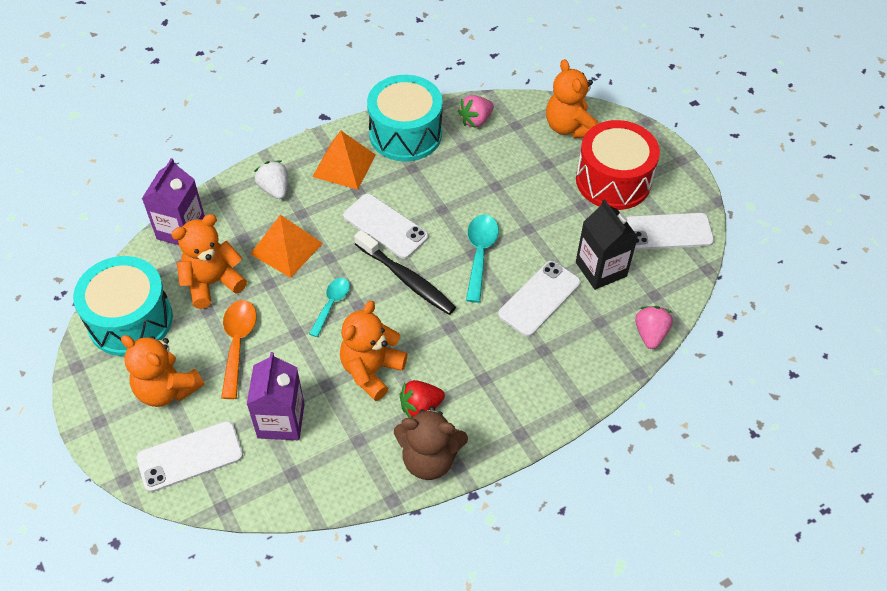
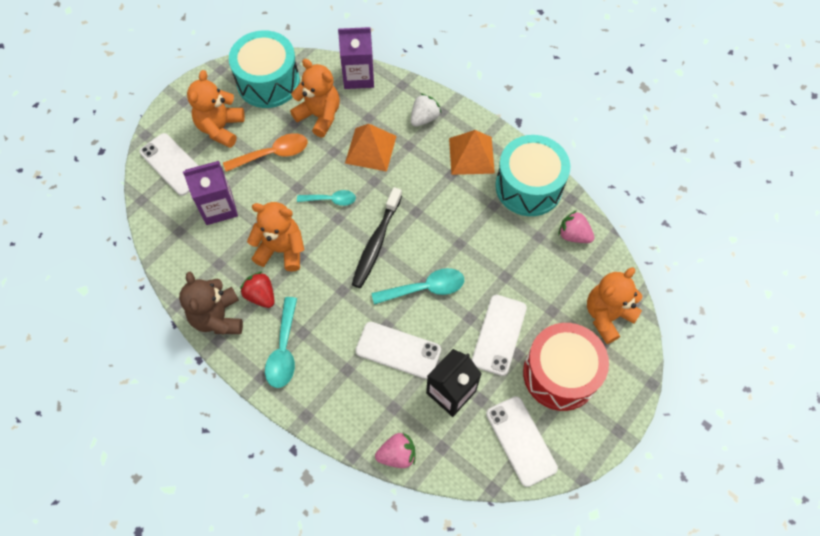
camera: 70 degrees right, 10 degrees up
white phone [343,194,428,259] -> white phone moved to [472,295,527,376]
none -> turquoise spoon [265,297,297,388]

